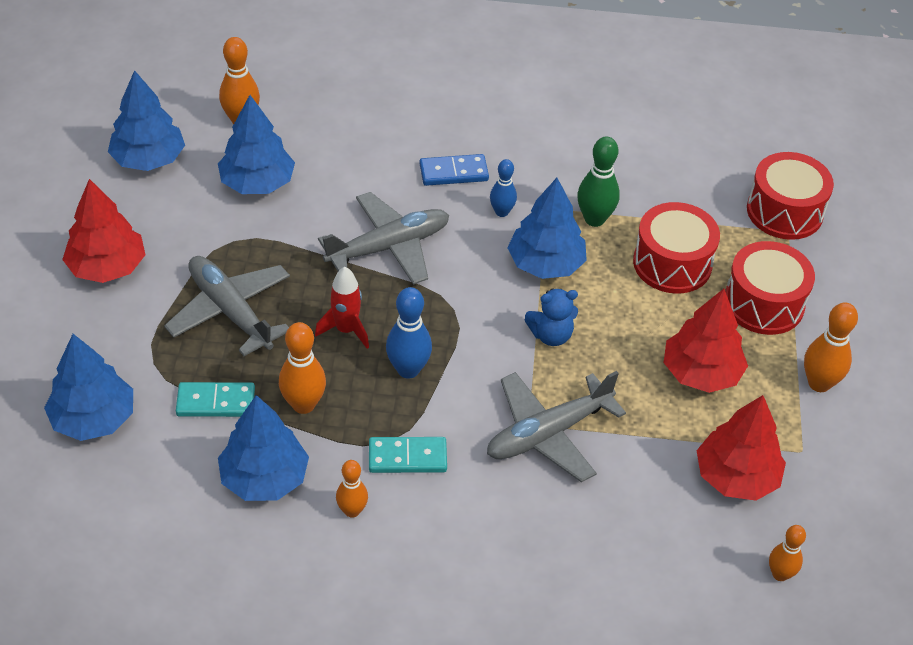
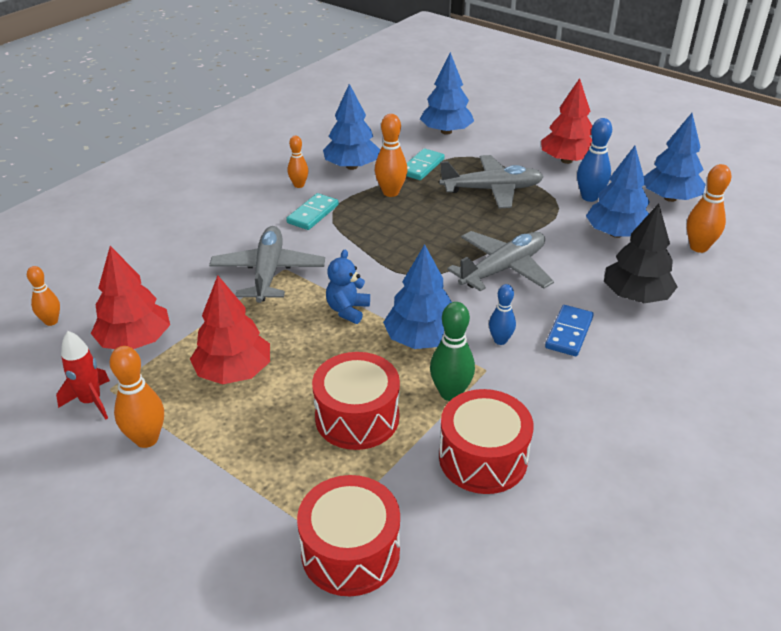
camera: 125 degrees right, 10 degrees down
red rocket [315,267,369,349] -> red rocket moved to [56,331,110,420]
grey plane [318,192,449,285] -> grey plane turned 135 degrees counterclockwise [447,231,554,291]
blue bowling pin [386,287,432,379] -> blue bowling pin moved to [577,118,612,202]
red drum [725,241,815,335] -> red drum moved to [439,389,533,494]
none -> black tree [604,203,678,303]

